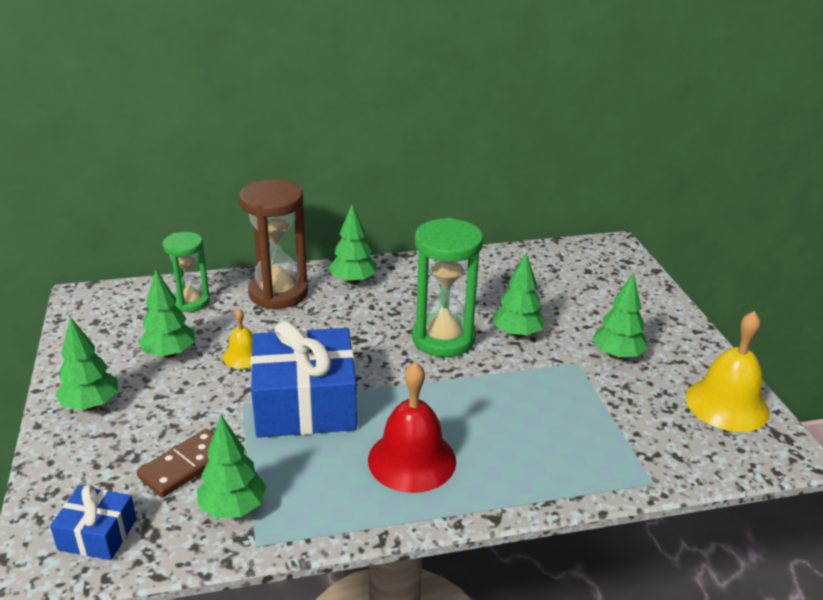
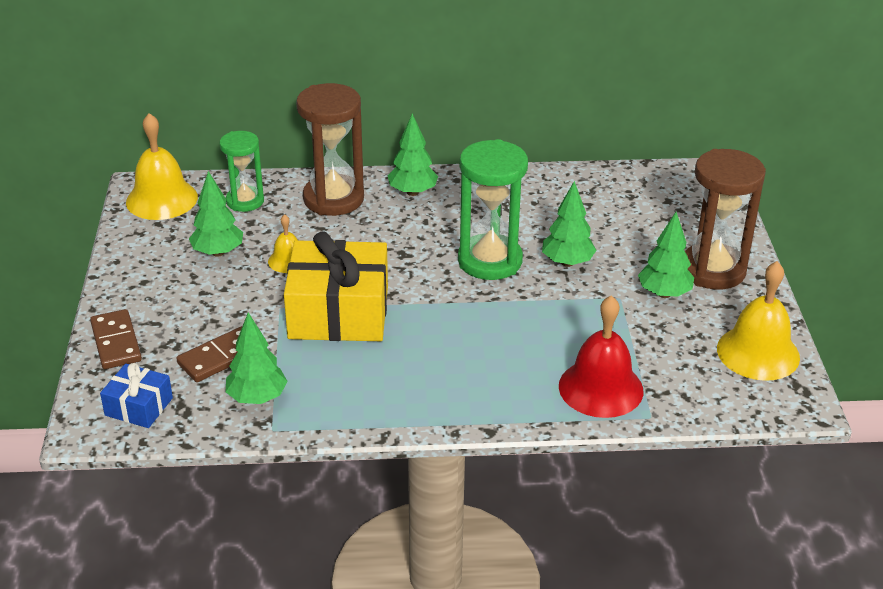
camera: 10 degrees right, 5 degrees up
green tree [55,317,118,410] -> none
blue gift [251,321,357,438] -> yellow gift [284,232,388,341]
red bell [368,362,456,493] -> red bell moved to [559,295,643,418]
none -> brown domino [90,309,142,369]
none -> yellow bell [126,113,198,220]
none -> brown hourglass [685,149,766,290]

